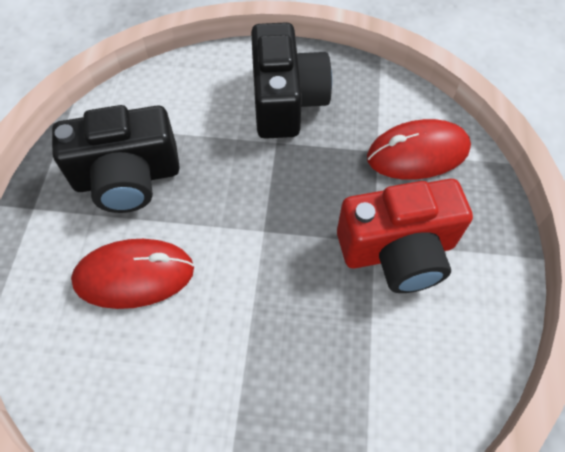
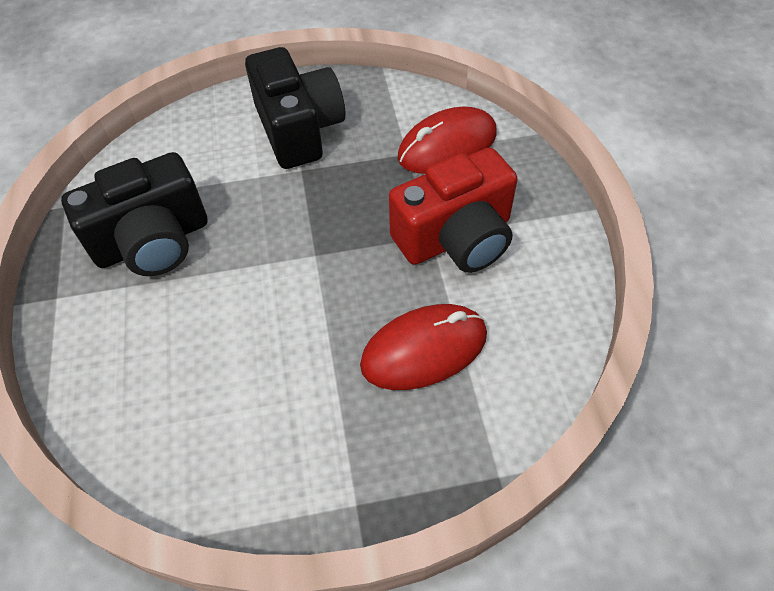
camera: 15 degrees left, 5 degrees down
red mouse [71,239,194,309] -> red mouse moved to [360,304,487,390]

